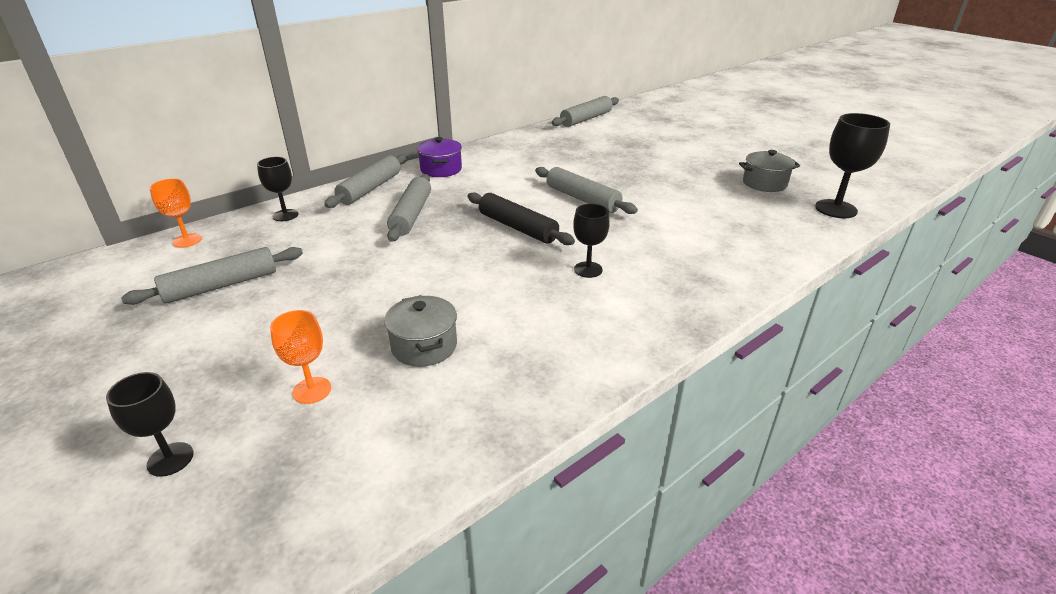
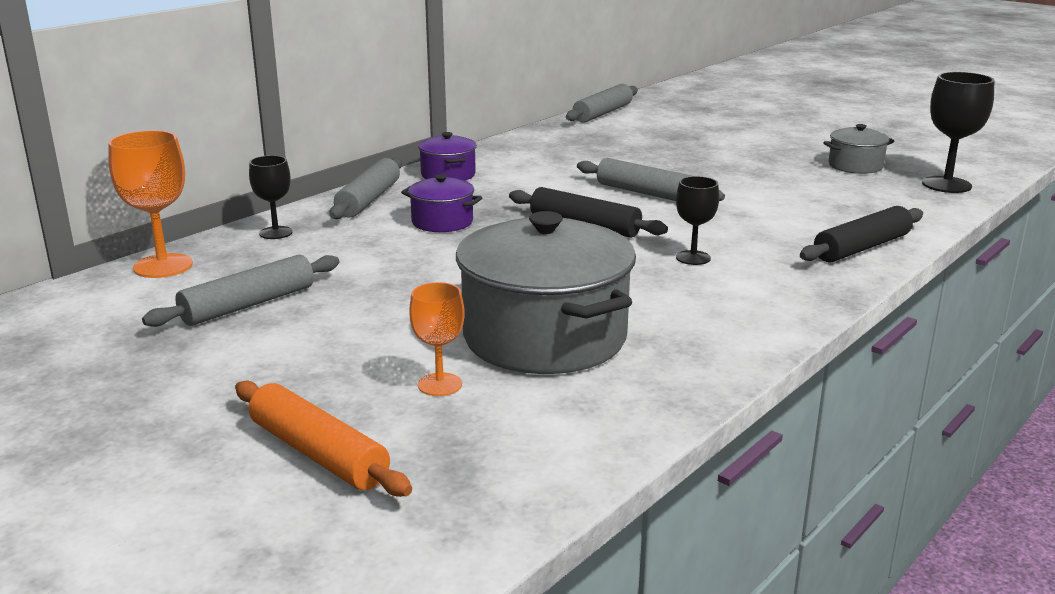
camera: 10 degrees left, 10 degrees down
black goblet [106,372,194,477] -> orange rolling pin [235,380,412,497]
orange goblet [150,178,202,248] -> orange goblet [108,130,193,278], size x1.62
grey pot [384,295,457,367] -> grey pot [456,211,636,374], size x2.08
grey rolling pin [387,174,431,242] -> purple pot [401,174,482,232]
none -> black rolling pin [800,206,923,263]

